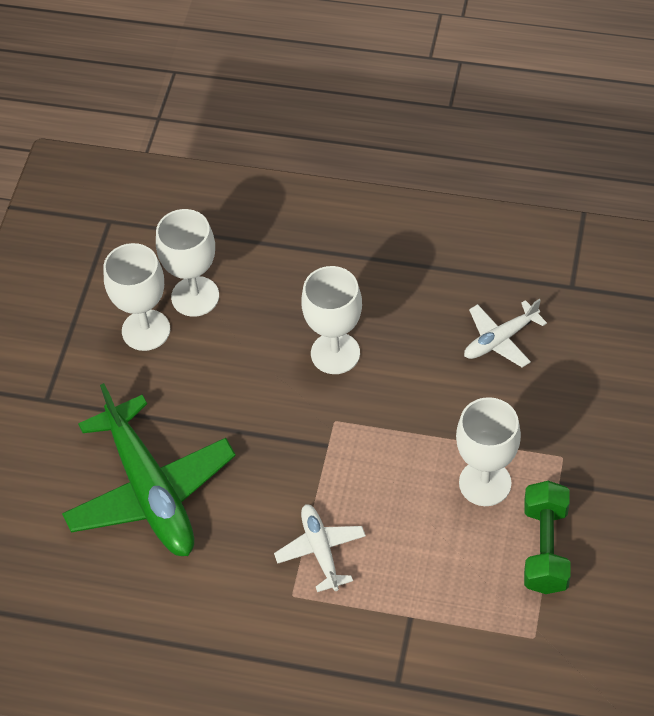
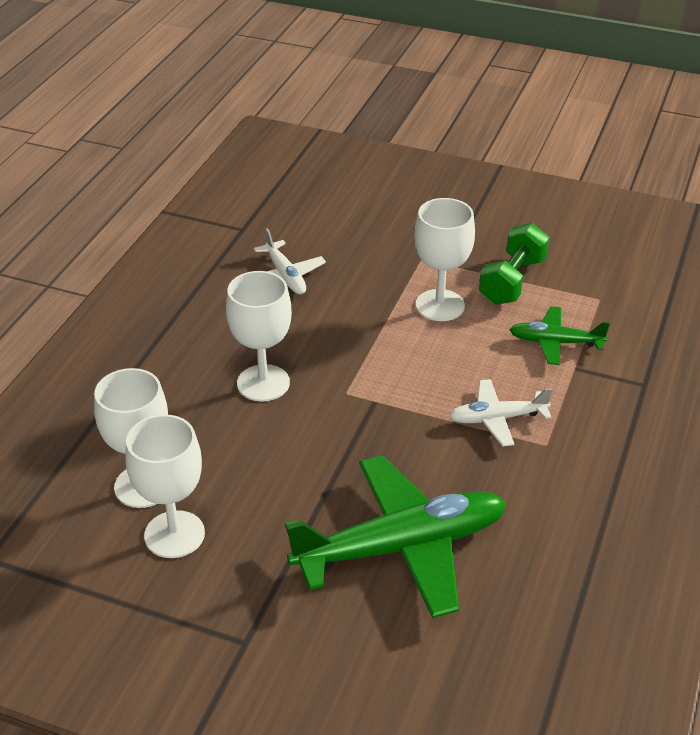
camera: 85 degrees left, 15 degrees down
green dumbbell [524,481,571,594] -> green dumbbell turned 75 degrees counterclockwise [479,223,549,305]
none -> green plane [509,307,610,365]

